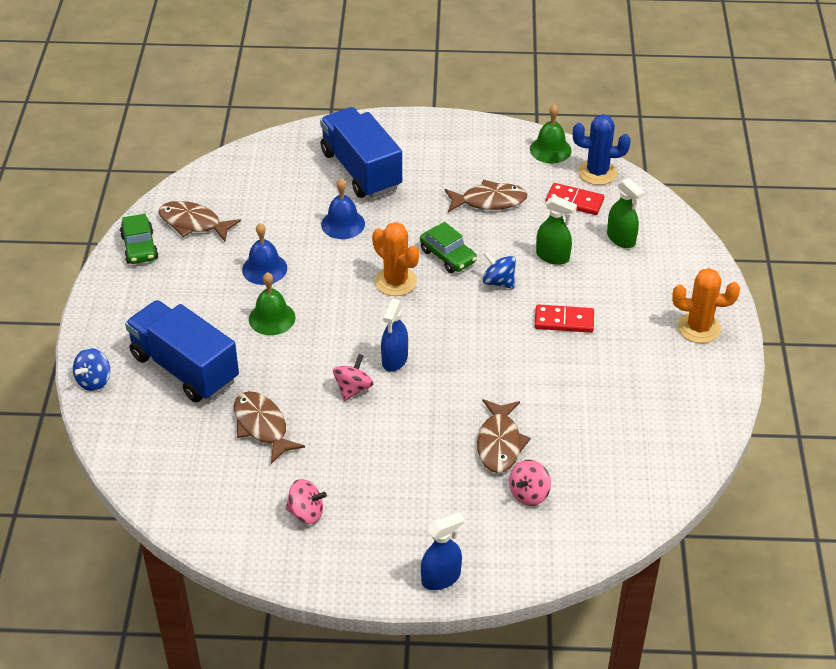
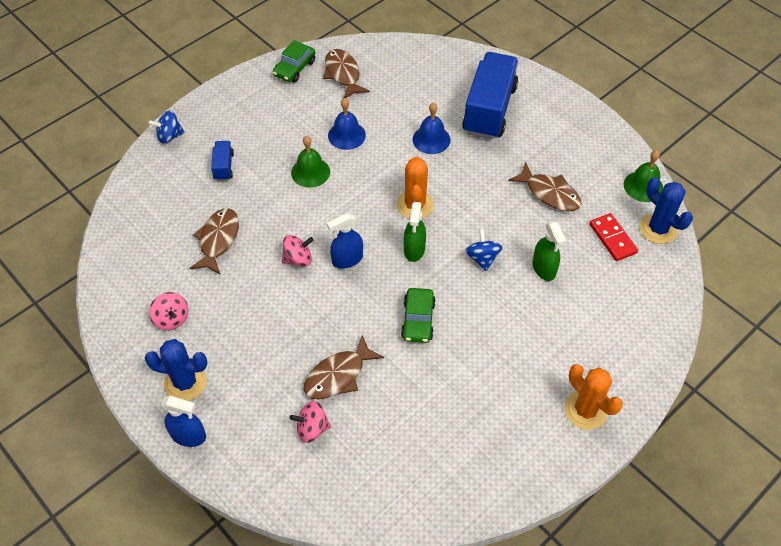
camera: 45 degrees right, 10 degrees up
blue truck [125,300,239,402] -> blue truck [211,141,234,181], size x0.44
green car [420,222,477,273] -> green car moved to [401,288,436,343]
red domino [535,304,594,333] -> none
green spray bottle [607,178,645,248] -> green spray bottle moved to [404,202,426,262]
none -> blue cactus [145,339,207,401]

